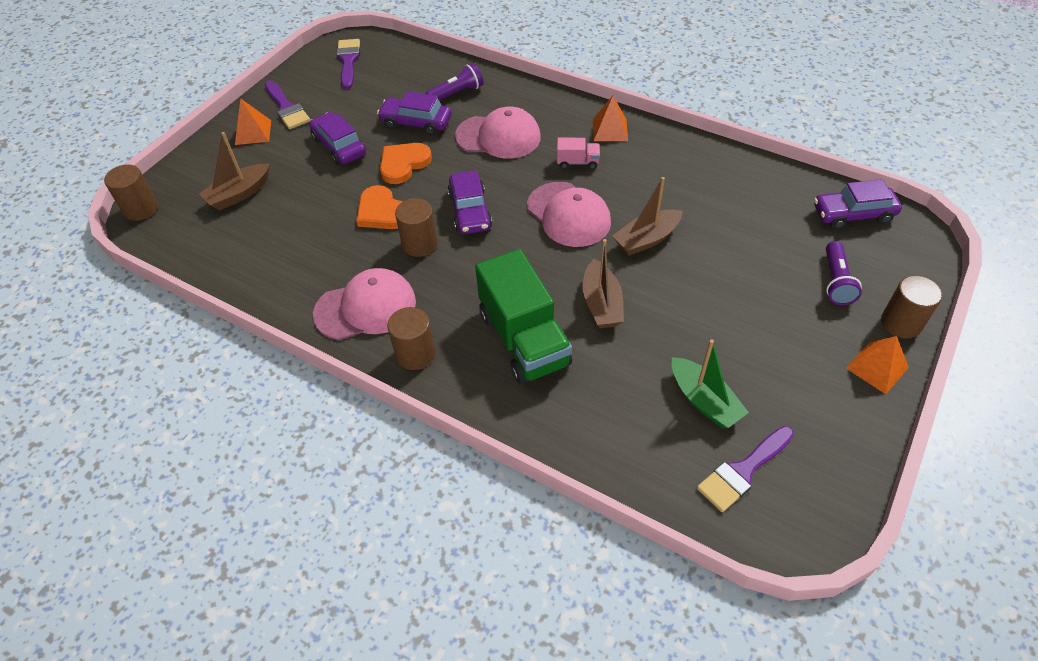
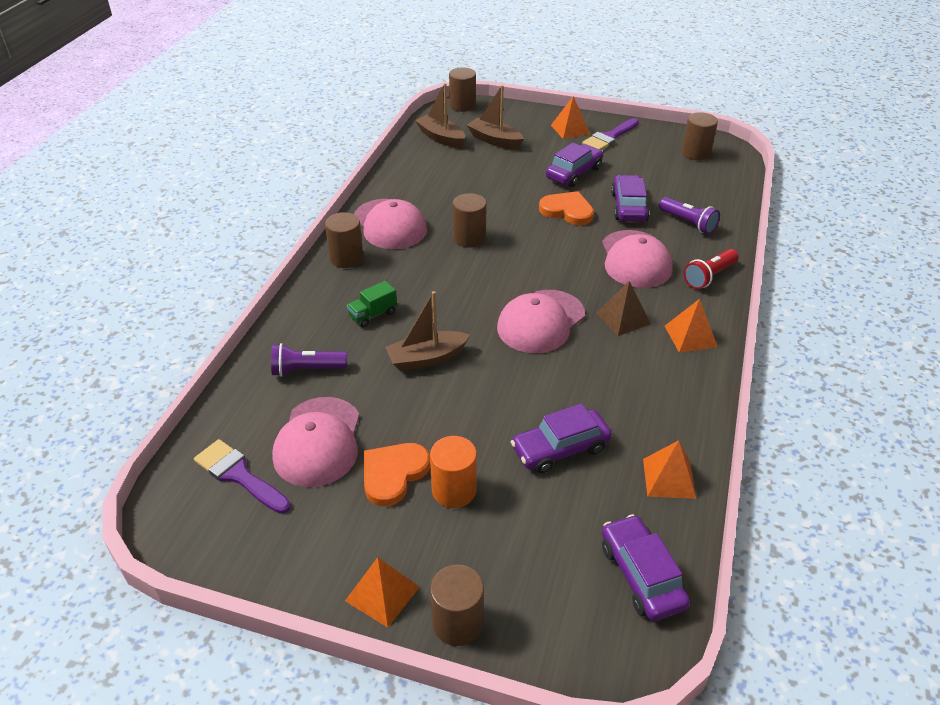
camera: 75 degrees right, 10 degrees down
purple brush [337,39,360,89] -> brown cylinder [682,112,718,160]
orange heart [356,185,403,229] -> orange heart moved to [364,443,430,506]
purple car [448,170,492,234] -> purple car moved to [511,403,612,473]
green truck [475,249,572,384] -> green truck [347,281,397,327], size x0.44
pink truck [557,138,600,169] -> brown pyramid [596,281,651,336]
brown boat [612,177,682,256] -> brown boat moved to [415,83,465,148]
green boat [671,339,749,428] -> pink cap [272,397,360,487]
purple flashlight [826,241,862,305] -> purple flashlight moved to [271,343,347,377]
none -> orange cylinder [430,436,477,508]
none -> orange pyramid [643,440,696,499]
none -> red flashlight [683,249,739,289]

